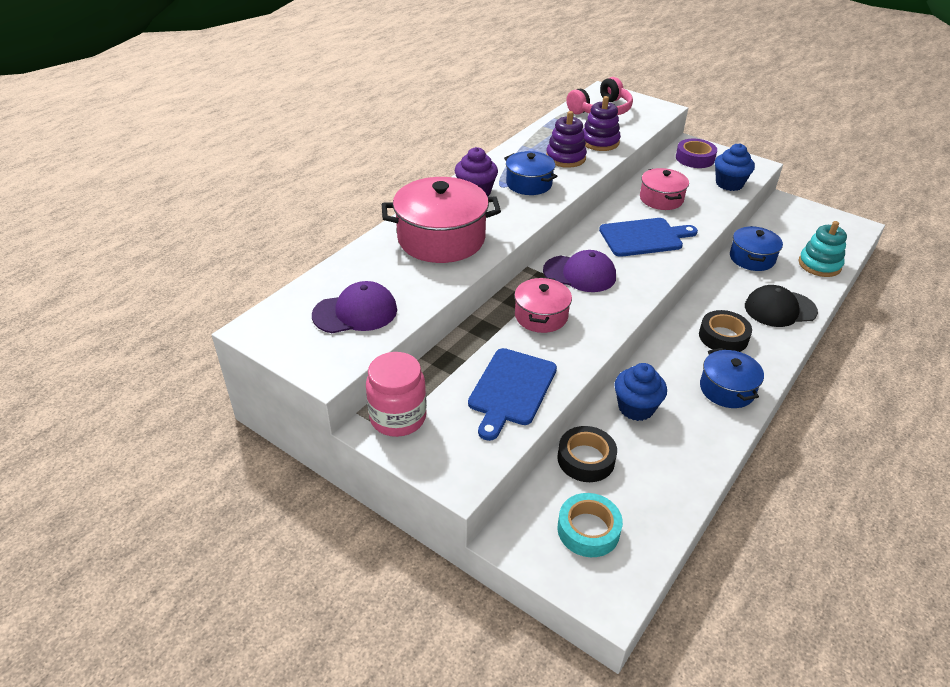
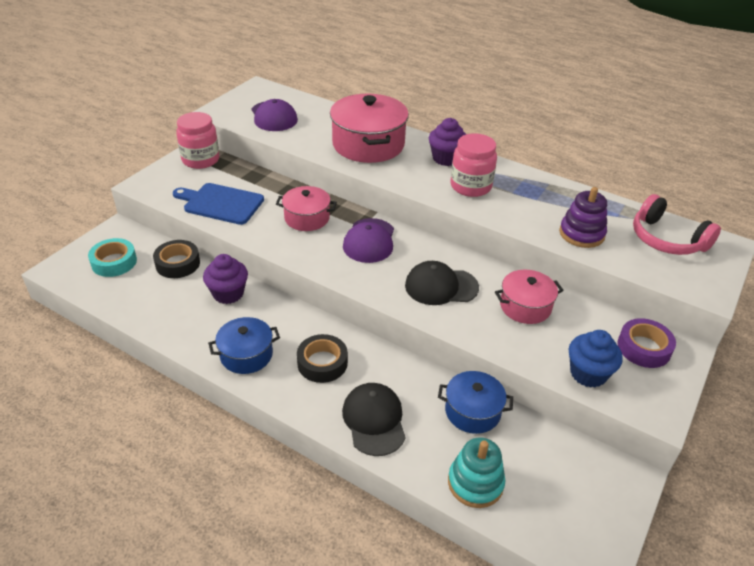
camera: 85 degrees right, 0 degrees up
blue pot [504,151,557,195] -> pink jar [451,133,497,197]
purple stacking toy [546,111,587,168] -> none
blue cutting board [599,218,698,257] -> black cap [405,261,479,305]
blue cupcake [614,363,667,421] -> purple cupcake [203,254,248,304]

